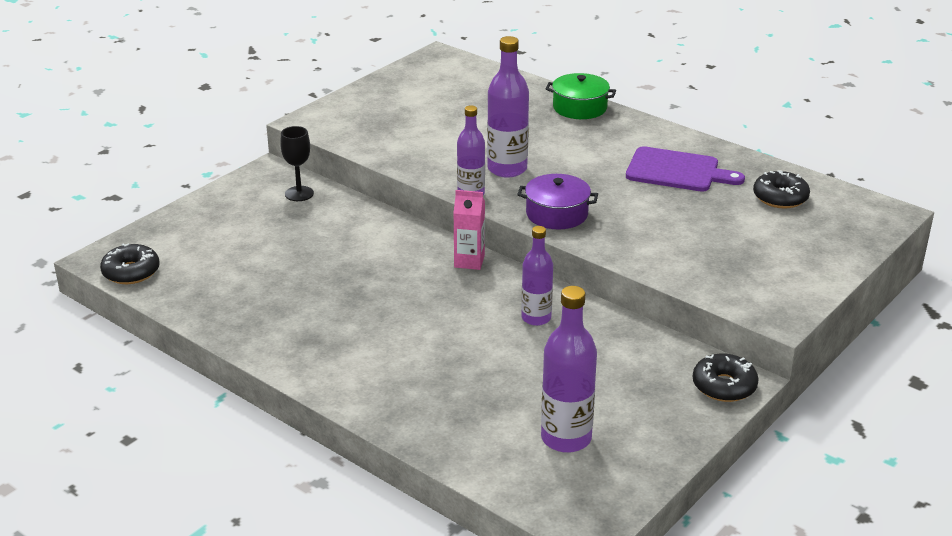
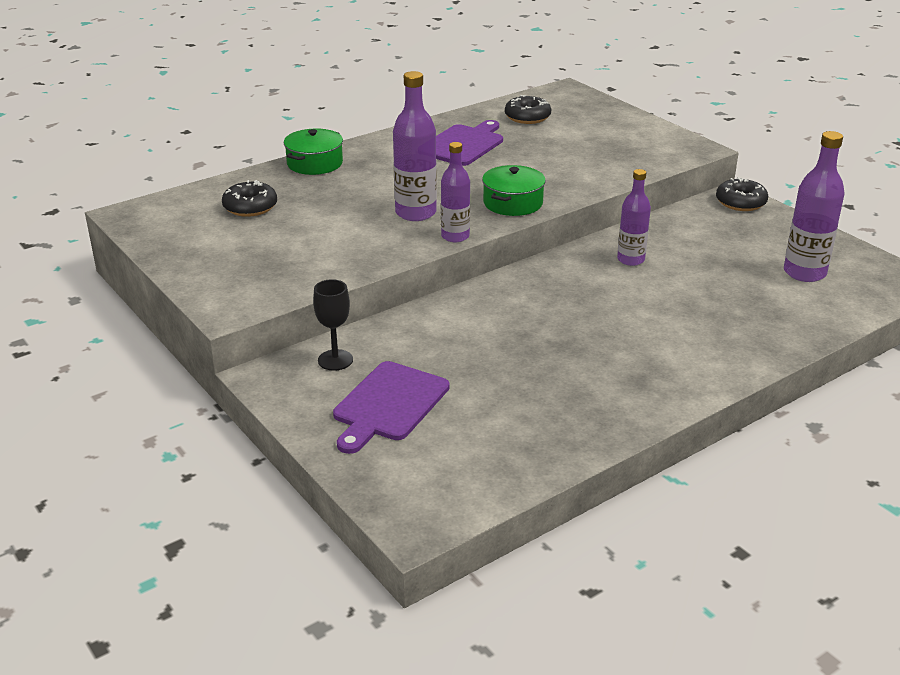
camera: 75 degrees left, 0 degrees up
black donut [100,243,160,284] -> black donut moved to [222,180,277,217]
pink carton [453,190,485,270] -> none
purple pot [517,174,598,229] -> green pot [482,165,546,216]
none -> purple cutting board [333,361,450,454]

